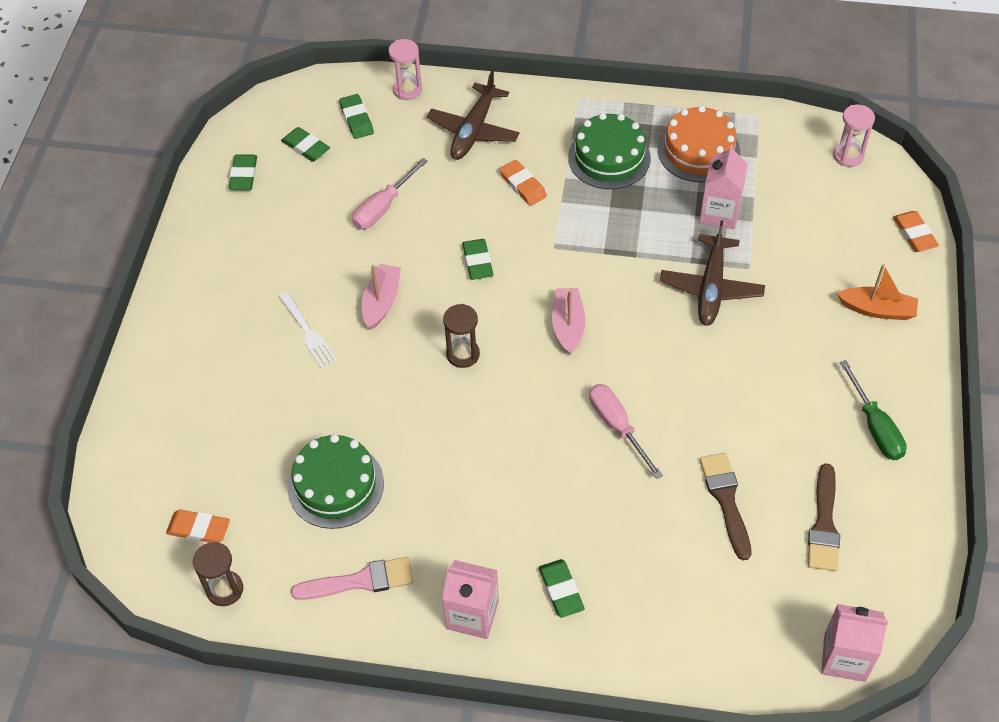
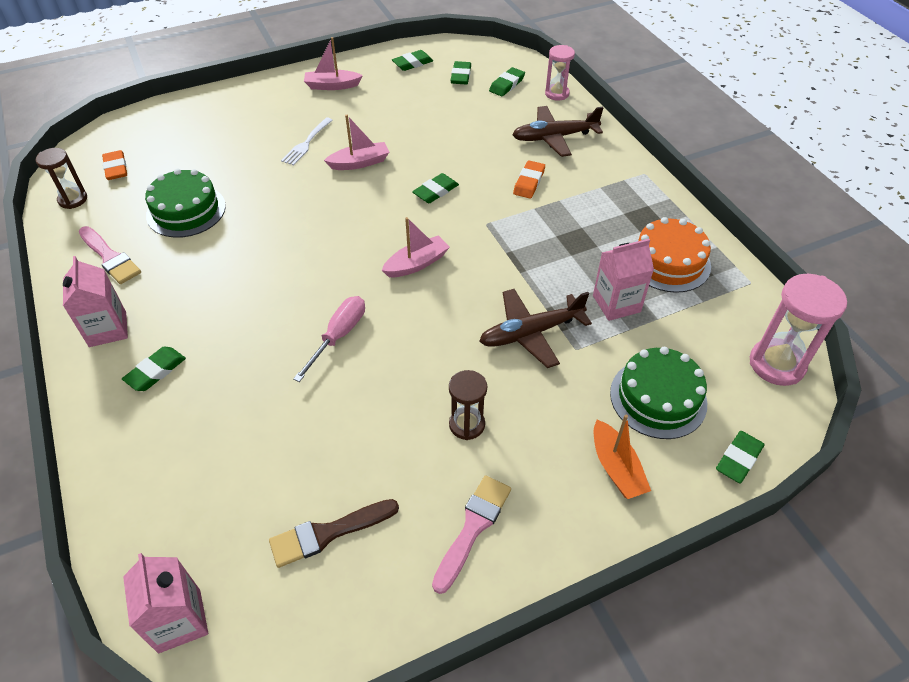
camera: 55 degrees right, 5 degrees down
pink screwdriver [352,158,428,229] -> none
brown hourglass [443,304,480,368] -> brown hourglass moved to [449,370,487,440]
green cake [568,113,651,189] -> green cake moved to [610,347,707,439]
brown brush [700,453,751,560] -> none
pink hourglass [833,104,875,167] -> pink hourglass [750,274,847,386], size x1.61
green screwdriver [839,360,907,460] -> pink brush [432,475,511,594]
orange eraser [893,211,939,252] -> green eraser [716,431,765,483]
none -> pink boat [304,37,363,90]

